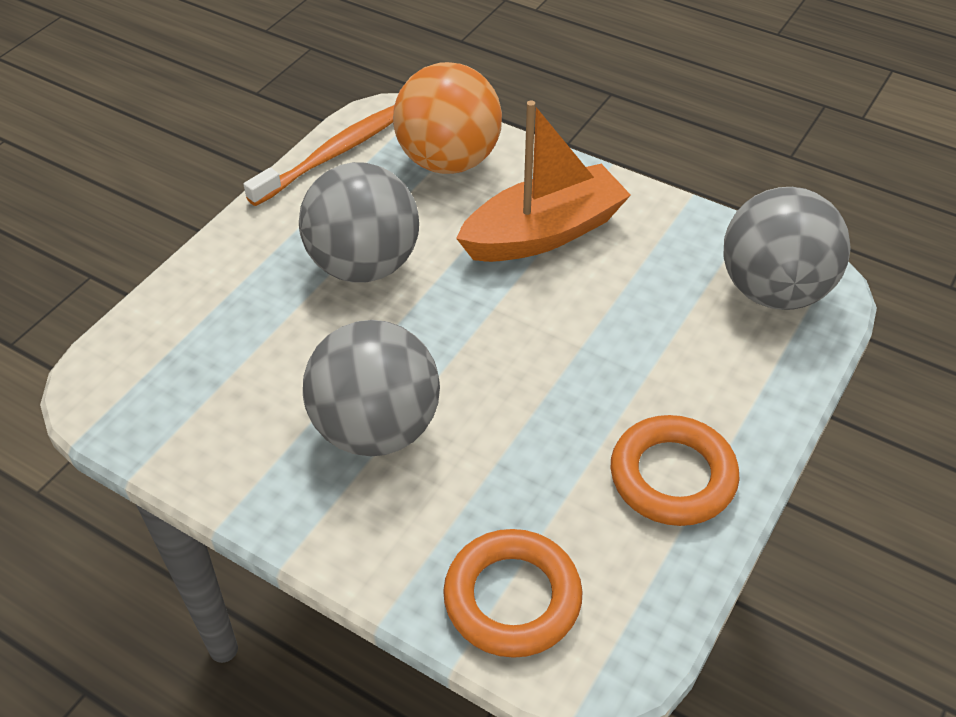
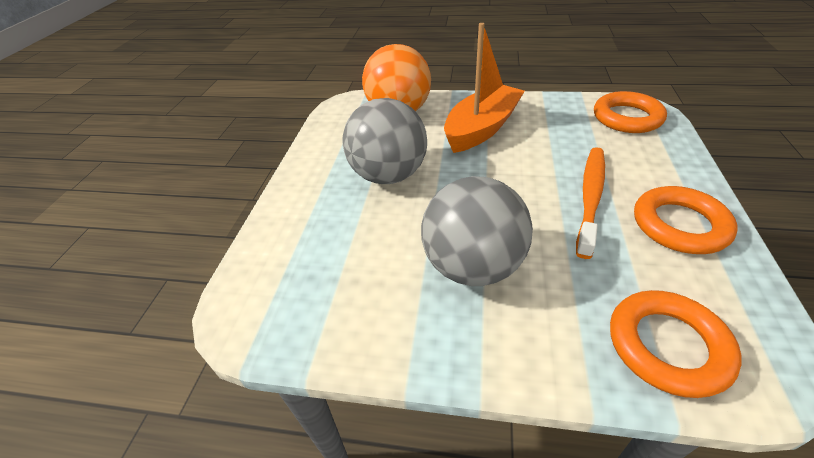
camera: 20 degrees left, 5 degrees down
orange toothbrush [244,105,394,206] -> orange toothbrush moved to [576,147,605,259]
grey ball [723,187,851,310] -> orange ring [594,91,667,133]

